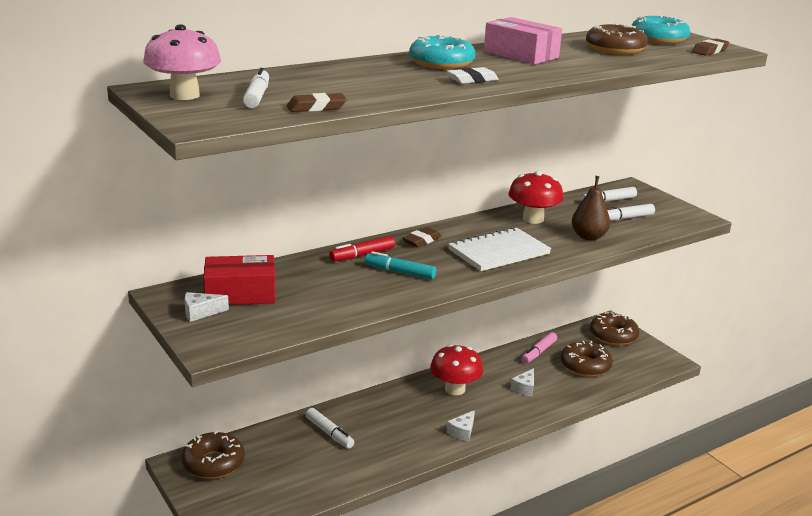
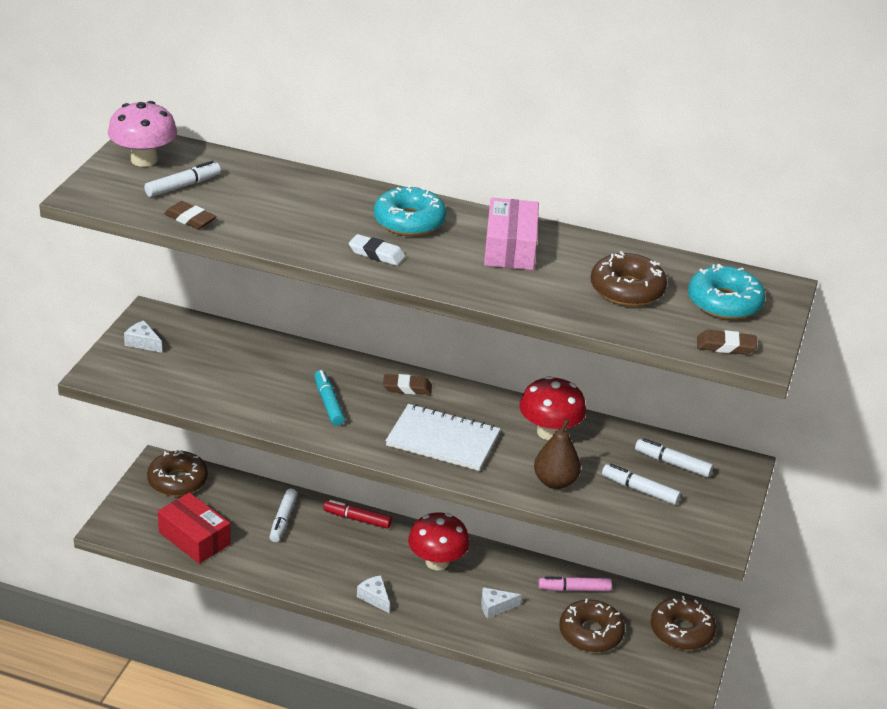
camera: 50 degrees right, 10 degrees up
red box [203,255,276,305] -> red box moved to [158,493,231,564]
red marker [329,236,395,261] -> red marker moved to [323,500,392,529]
white cheese [447,410,475,442] -> white cheese turned 60 degrees clockwise [357,575,390,613]

